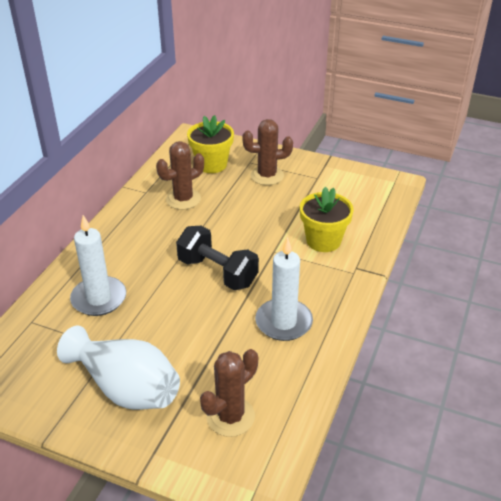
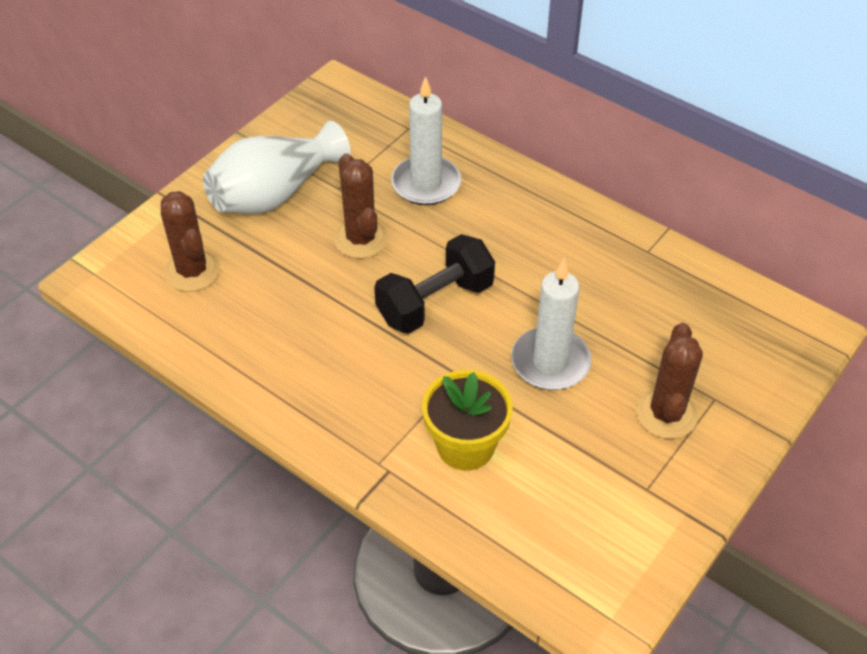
camera: 105 degrees right, 10 degrees up
brown cactus [156,141,204,210] -> brown cactus moved to [334,153,388,259]
yellow flower pot [187,115,234,173] -> none
white candle [255,238,313,341] -> white candle moved to [511,259,592,390]

